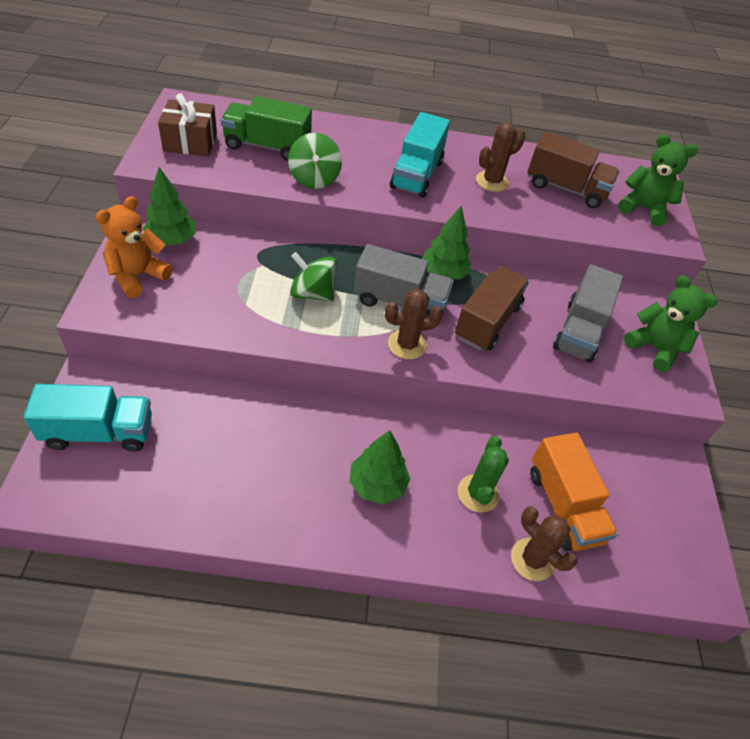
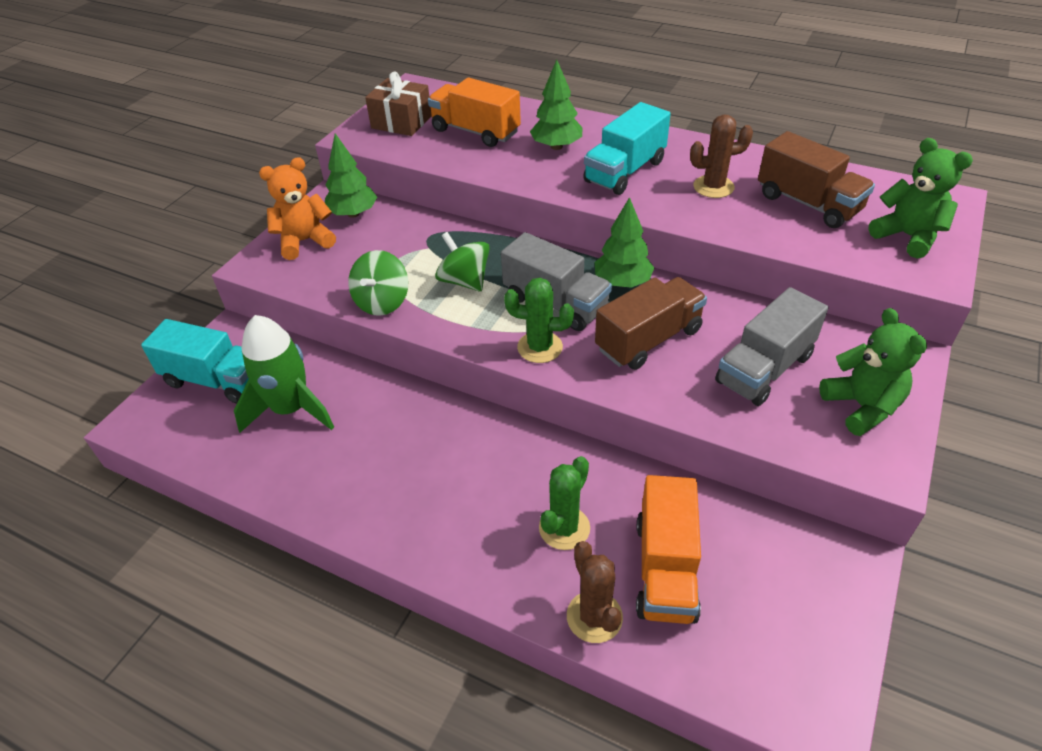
camera: 30 degrees right, 5 degrees down
green truck [221,96,312,161] -> orange truck [428,78,521,147]
green spinning top [288,133,342,189] -> green spinning top moved to [348,250,408,316]
green tree [349,430,410,504] -> green tree moved to [530,60,583,150]
brown cactus [385,288,443,359] -> green cactus [504,278,574,363]
none -> green rocket [234,315,334,433]

